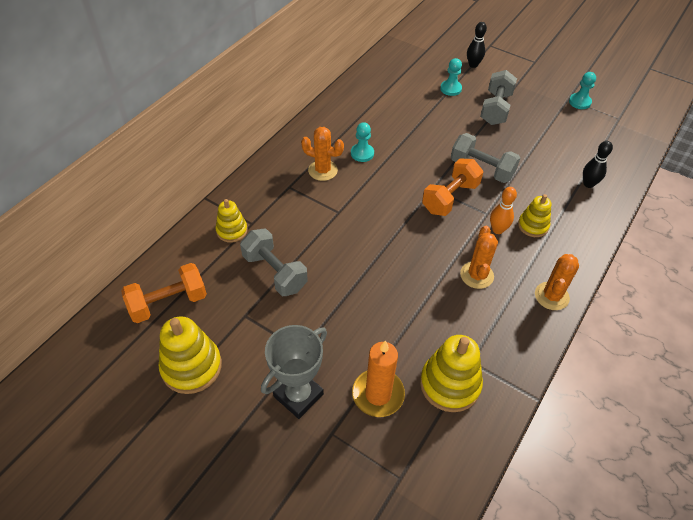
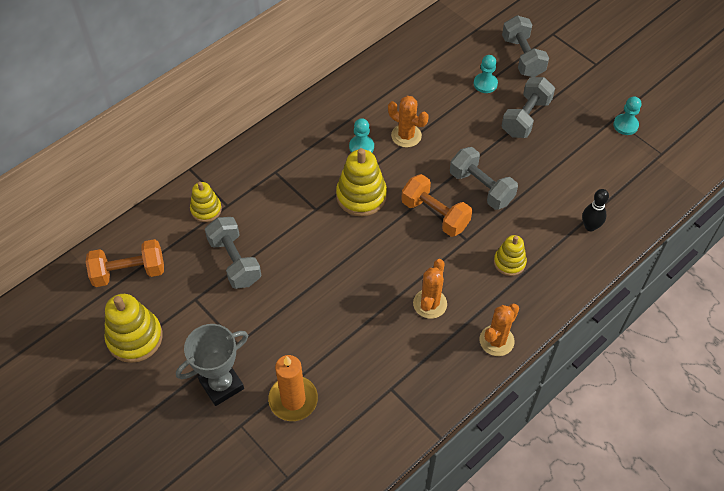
camera: 15 degrees right, 5 degrees up
orange cactus [301,127,344,181] -> orange cactus moved to [388,96,429,147]
yellow stacking toy [420,335,483,412] -> yellow stacking toy moved to [336,148,387,216]
orange dumbbell [422,158,483,216] -> orange dumbbell turned 75 degrees clockwise [401,174,472,237]
black bowling pin [467,22,487,68] -> grey dumbbell [502,15,549,77]
orange bowling pin [490,187,517,234] -> none

